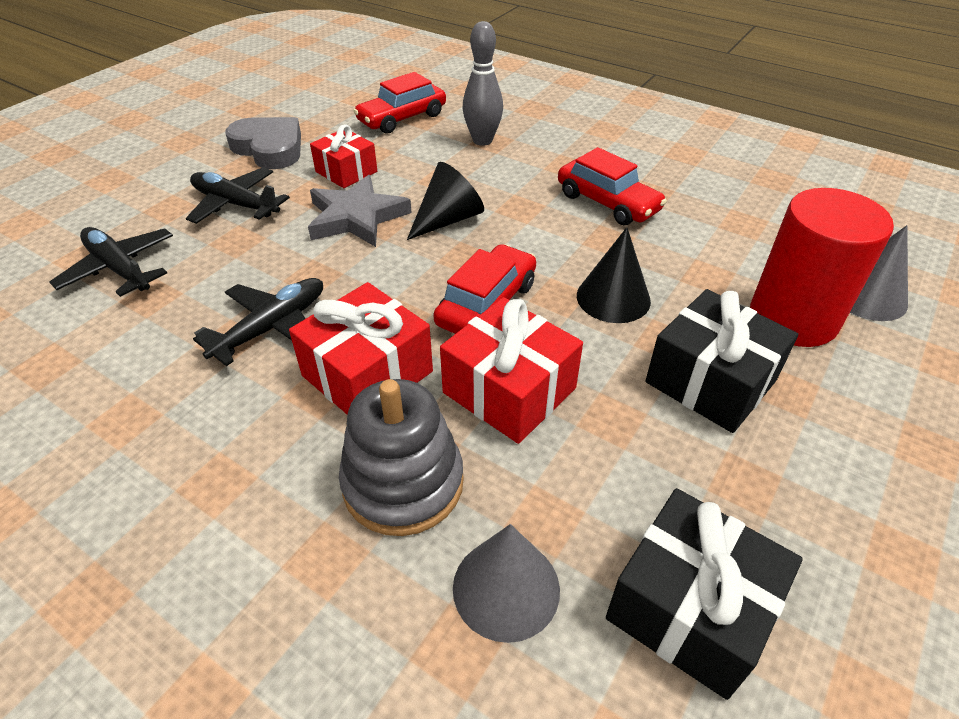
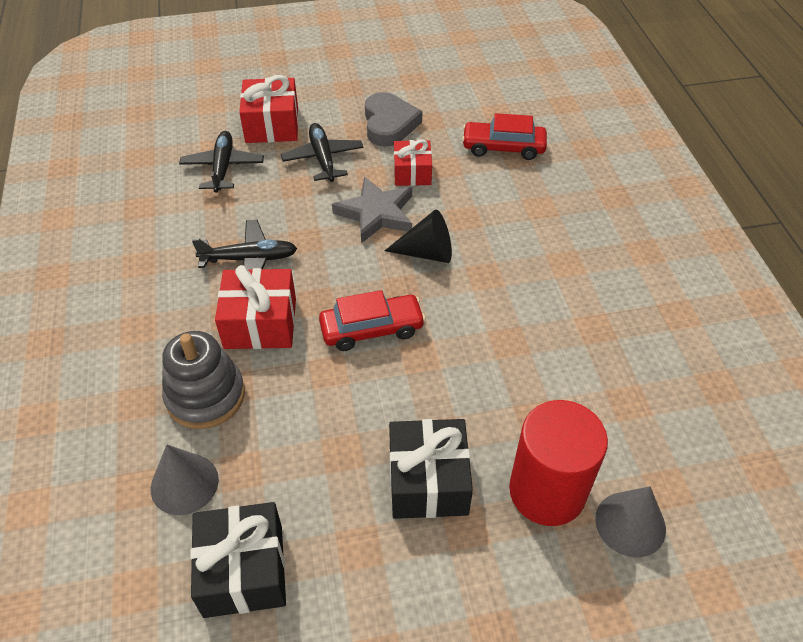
camera: 45 degrees right, 5 degrees up
red gift [440,297,583,444] -> red gift moved to [239,75,298,143]
grey bowling pin [462,21,503,146] -> none
red car [558,147,667,225] -> none
black cone [577,227,651,323] -> none

